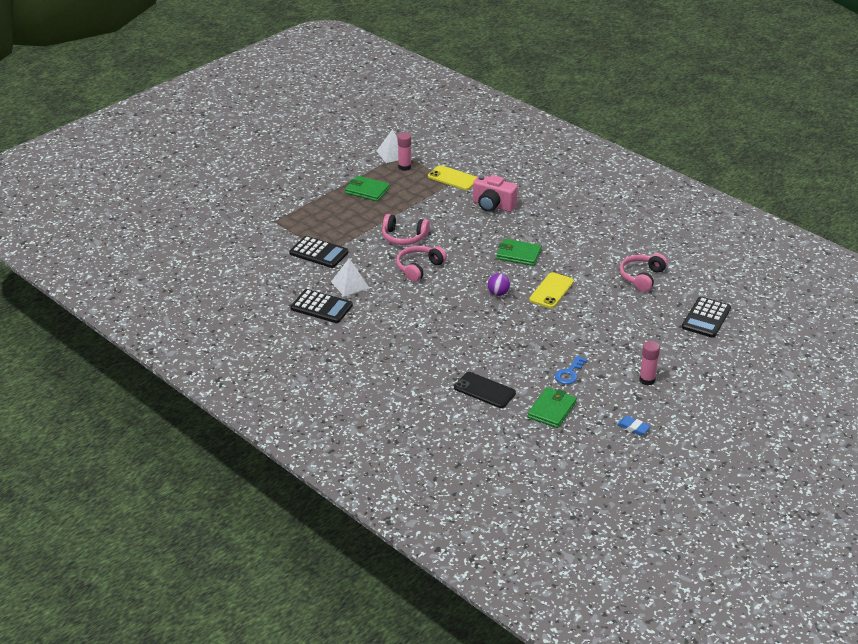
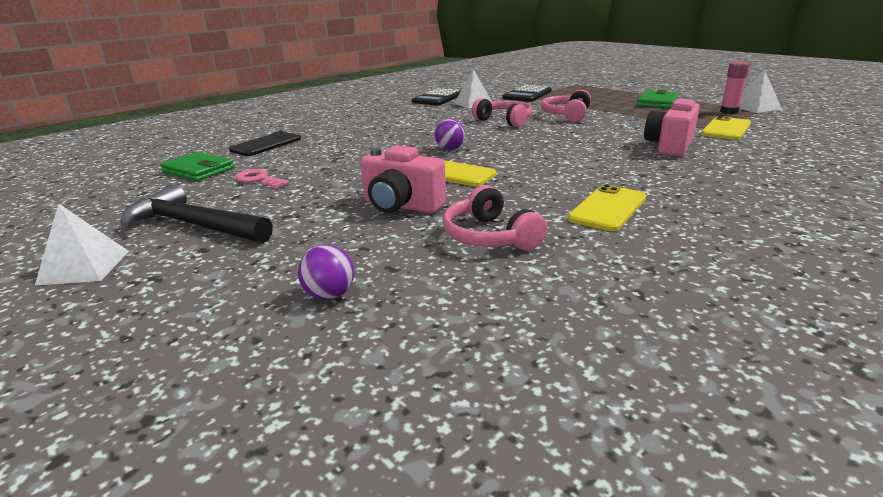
camera: 95 degrees right, 10 degrees down
green wallet [496,239,542,266] -> none
blue key [555,356,587,384] -> pink key [235,169,289,189]
blue eraser [617,416,651,436] -> none
pink headphones [620,254,668,292] -> pink headphones turned 150 degrees counterclockwise [443,185,547,250]
pink glue stick [639,341,660,385] -> black hammer [121,184,273,243]
black calculator [682,296,731,338] -> purple ball [298,245,354,300]
none -> white pyramid [35,204,129,286]
none -> pink camera [360,145,446,213]
none -> yellow phone [568,184,646,231]

